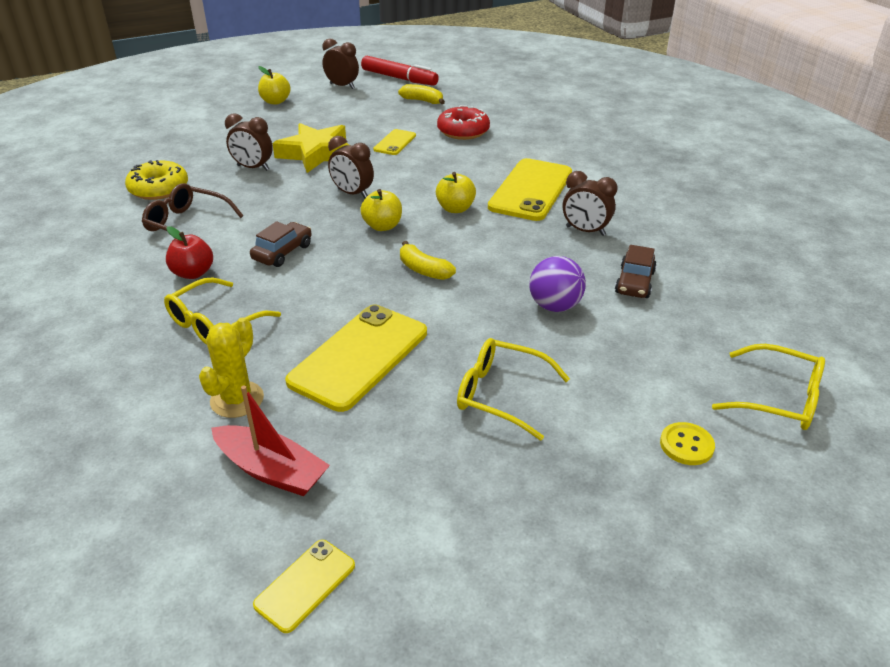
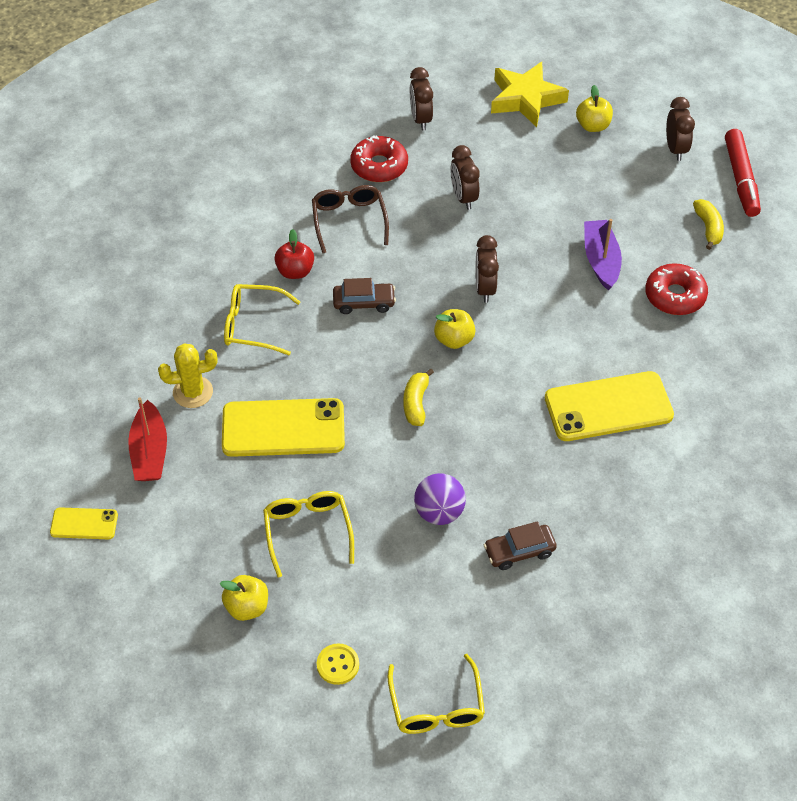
camera: 55 degrees right, 15 degrees up
yellow donut [125,160,188,200] -> red donut [350,135,408,182]
yellow star [272,123,349,173] -> yellow star moved to [491,62,569,127]
yellow phone [373,129,416,155] -> purple boat [584,219,622,290]
yellow apple [436,172,476,213] -> yellow apple moved to [220,575,268,621]
brown clock [563,171,618,236] -> brown clock moved to [410,67,433,130]

